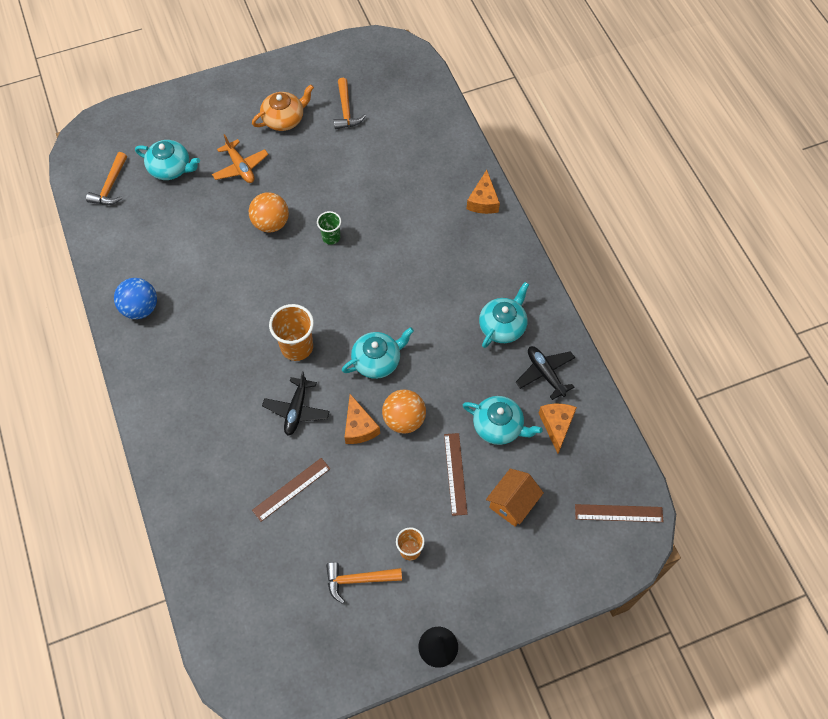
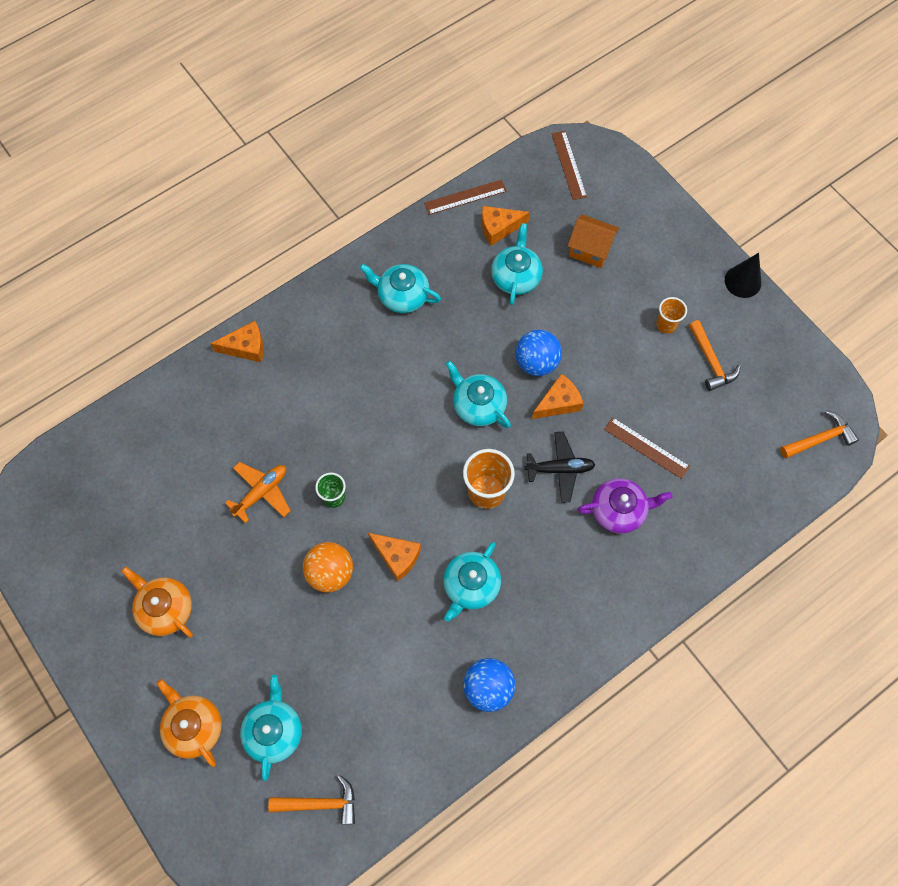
camera: 105 degrees left, 5 degrees up
orange plane [212,134,268,183] -> orange plane moved to [225,462,291,523]
orange hammer [334,78,366,129] -> orange hammer moved to [780,411,859,458]
orange ball [382,389,426,434] -> blue ball [515,330,562,376]
brown ruler [444,433,468,516] -> brown ruler moved to [424,180,507,215]
black plane [516,346,575,400] -> none
none -> orange teapot [157,679,222,767]
none -> orange cheese [368,533,421,581]
none -> turquoise teapot [443,542,501,622]
none -> purple teapot [577,479,673,534]

